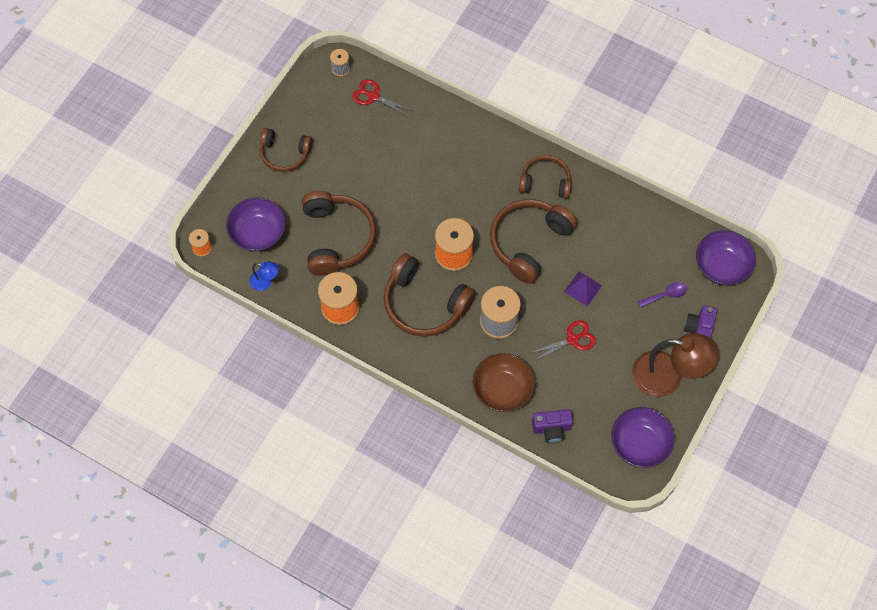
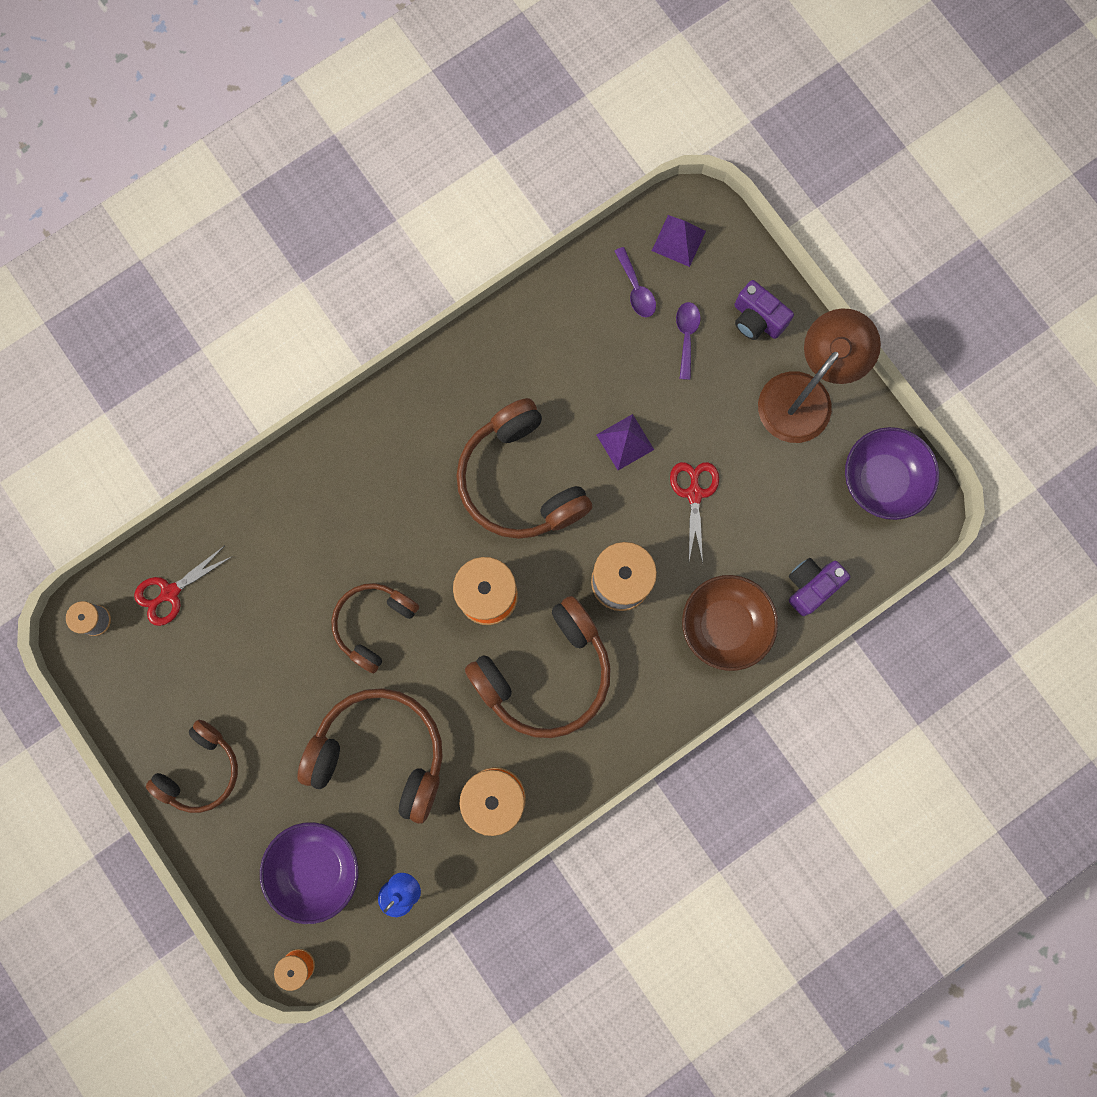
camera: 65 degrees left, 15 degrees up
brown headphones [519,155,571,199] -> brown headphones moved to [331,583,419,673]
purple camera [532,409,573,443] -> purple camera turned 150 degrees counterclockwise [789,558,850,616]
purple bowl [696,230,756,285] -> purple pyramid [652,215,706,267]
none -> purple spoon [614,247,656,317]

